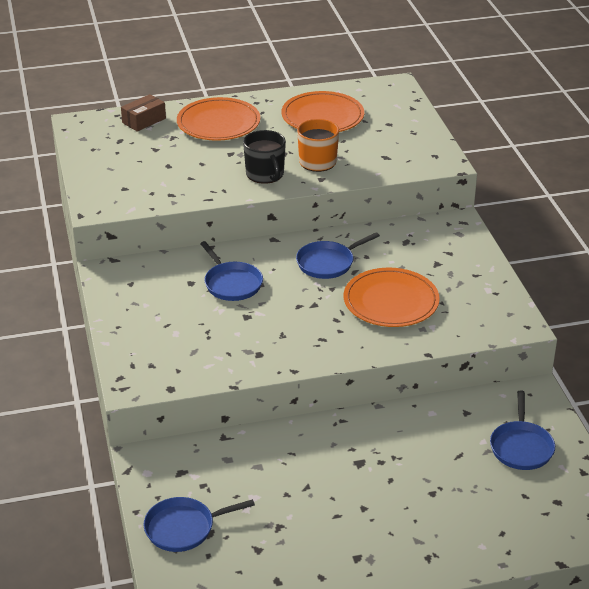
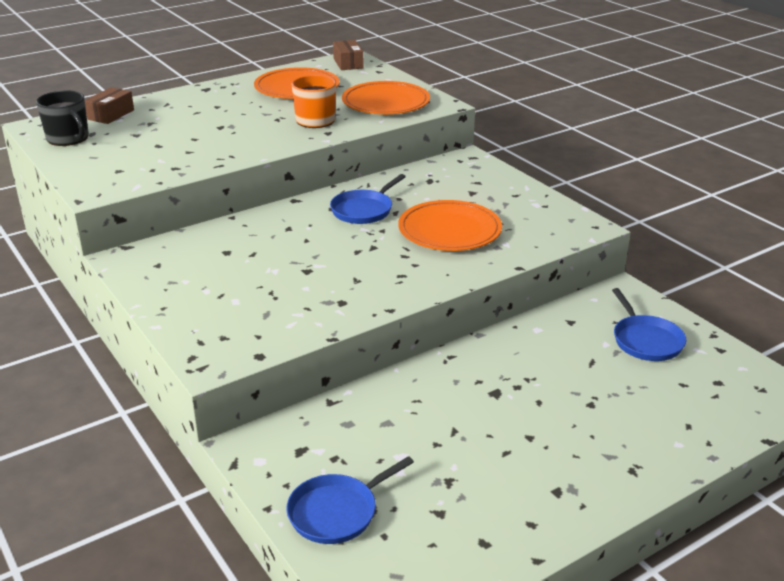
camera: 20 degrees left, 5 degrees down
orange plate [177,97,260,141] -> orange plate moved to [342,81,430,114]
blue pan [200,241,263,301] -> none
black mug [243,130,286,184] -> black mug moved to [36,90,89,146]
none -> brown box [333,40,364,70]

